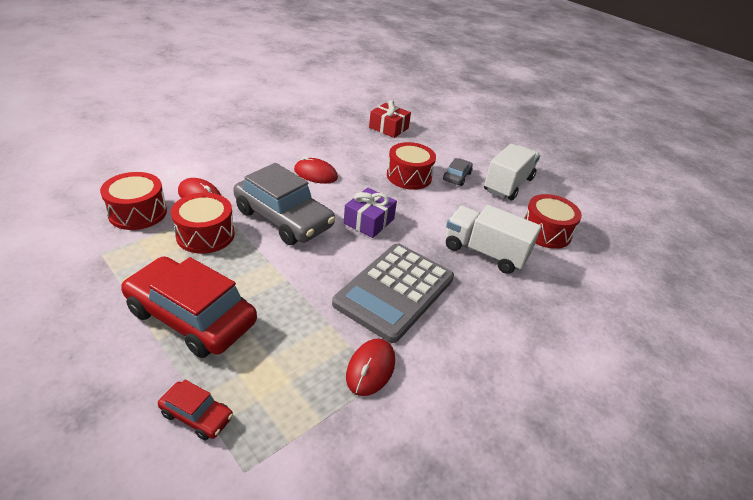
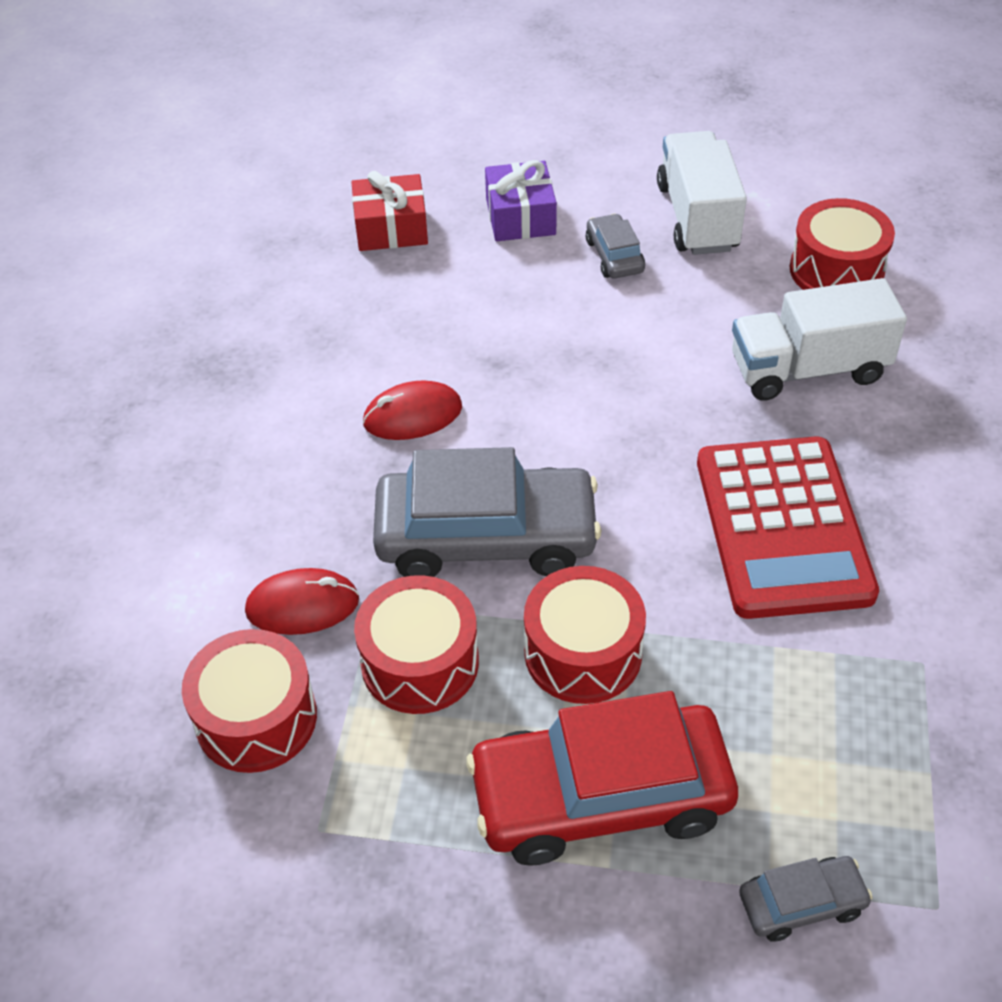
camera: 35 degrees left, 10 degrees up
red car [158,380,233,440] -> grey car [739,856,873,942]
grey calculator [332,243,454,343] -> red calculator [697,436,879,619]
purple gift [344,188,397,238] -> purple gift moved to [485,160,557,241]
red mouse [346,339,395,396] -> none
red drum [387,142,436,190] -> red drum moved to [524,566,646,704]

